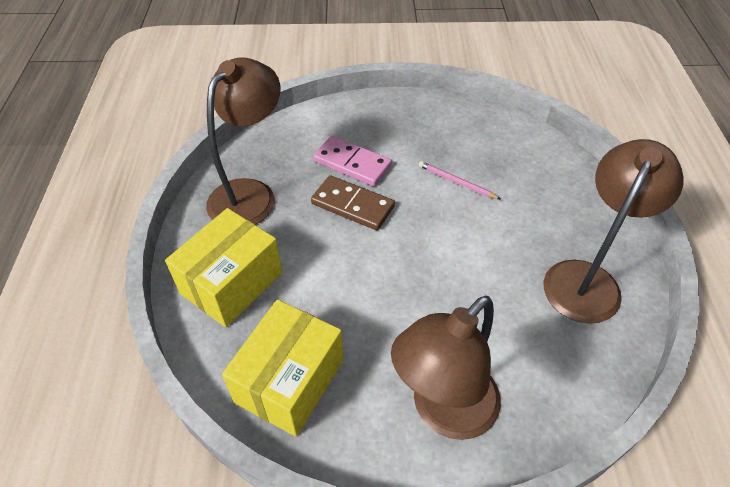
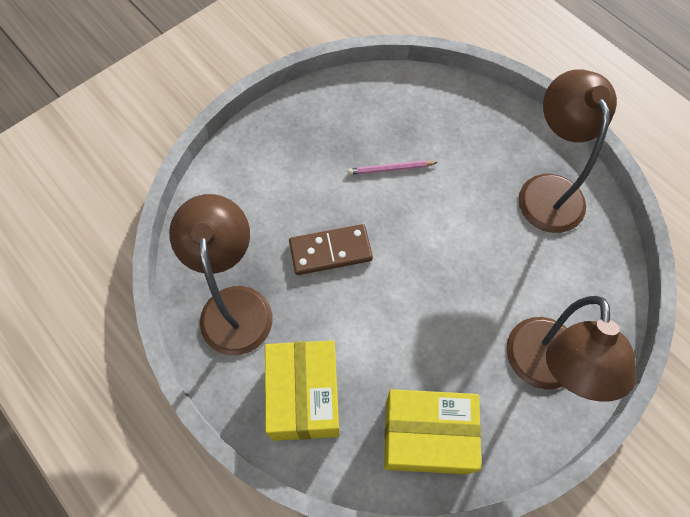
camera: 40 degrees left, 15 degrees up
yellow box [222,300,343,437] -> yellow box turned 75 degrees counterclockwise [384,389,482,474]
pink domino [313,136,392,186] -> none

